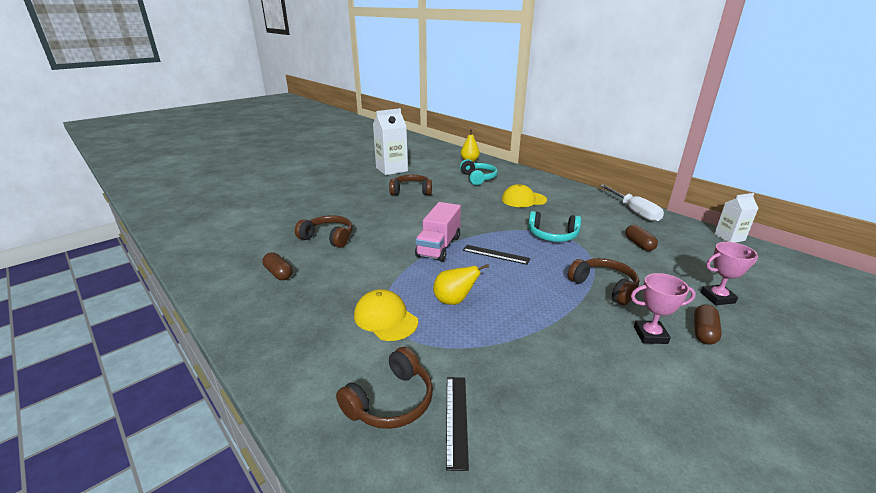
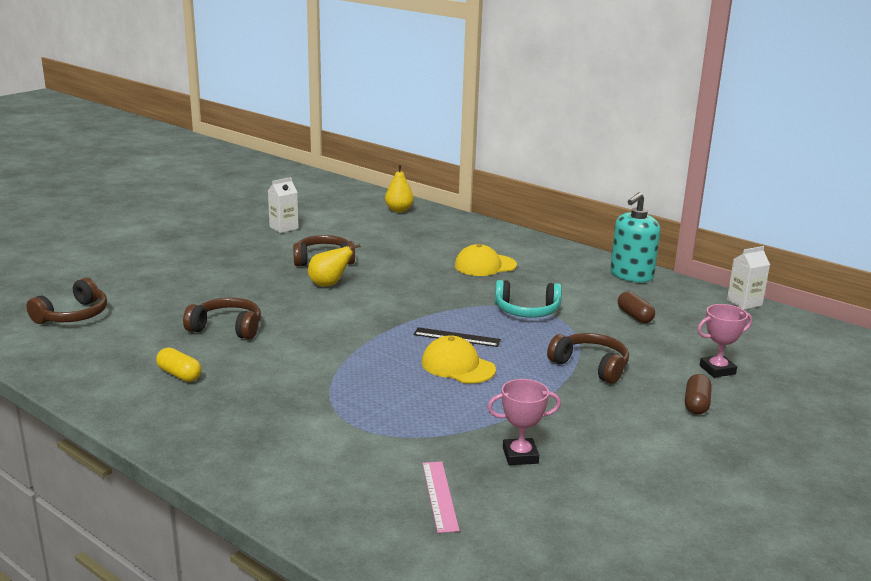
camera: 10 degrees left, 5 degrees down
brown capsule [262,252,293,280] -> yellow capsule [156,348,202,382]
brown headphones [336,347,433,429] -> brown headphones moved to [26,278,107,324]
yellow cap [354,289,418,341] -> yellow cap moved to [422,335,496,384]
white carton [373,108,408,175] -> white carton [268,177,299,233], size x0.57
pink truck [415,202,461,262] -> none
yellow pear [433,264,489,305] -> yellow pear moved to [308,244,361,286]
black ruler [446,377,469,471] -> pink ruler [422,461,460,533]
turquoise headphones [460,159,498,185] -> none
white screwdriver [600,184,664,222] -> turquoise soap dispenser [610,192,660,282]
pink trophy [631,273,696,344] -> pink trophy moved to [487,379,561,465]

